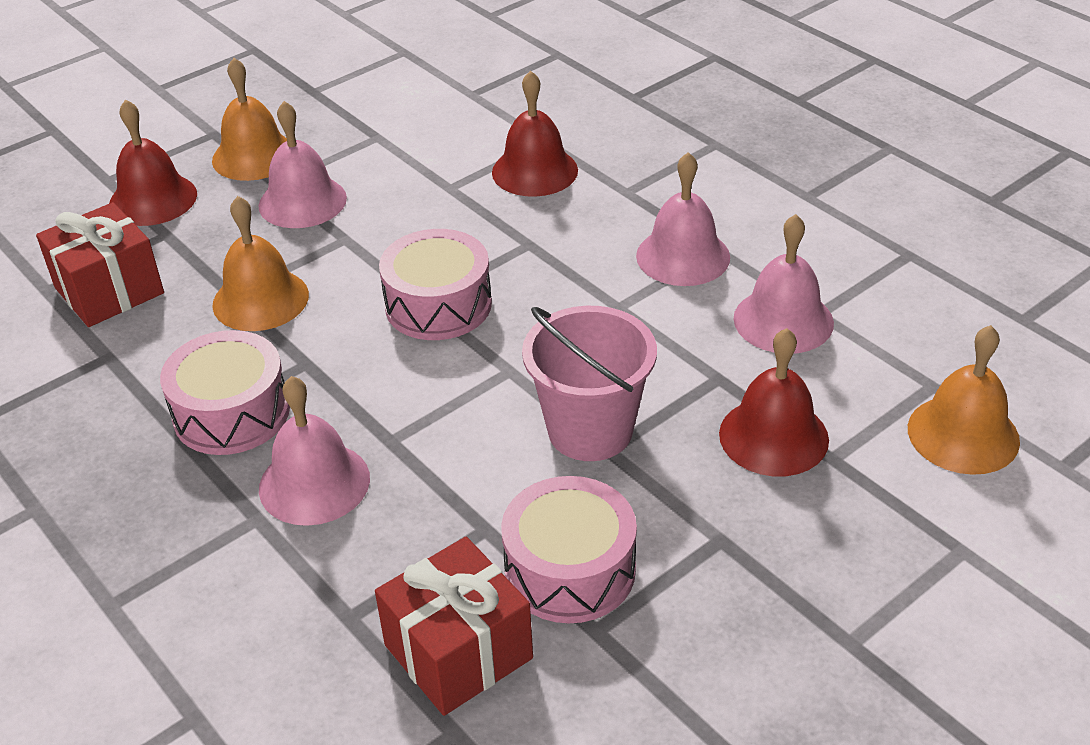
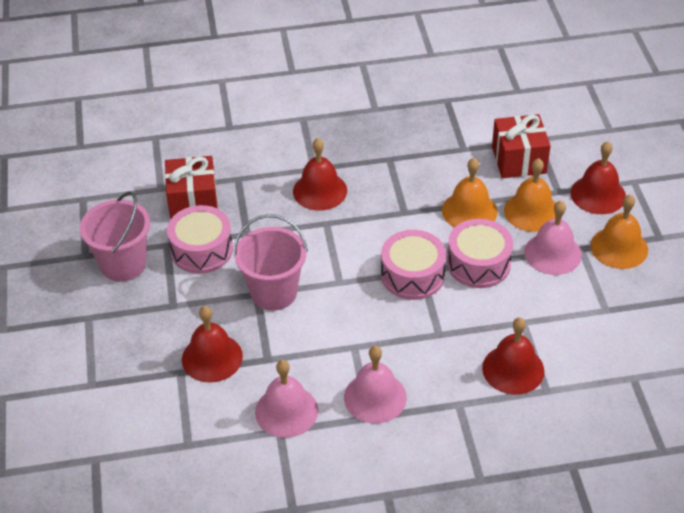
camera: 120 degrees right, 5 degrees up
pink drum [160,330,290,455] -> pink drum moved to [447,219,513,288]
pink bell [259,376,370,526] -> red bell [293,138,347,211]
orange bell [908,325,1020,475] -> orange bell moved to [504,158,555,232]
none -> pink bucket [80,191,150,282]

